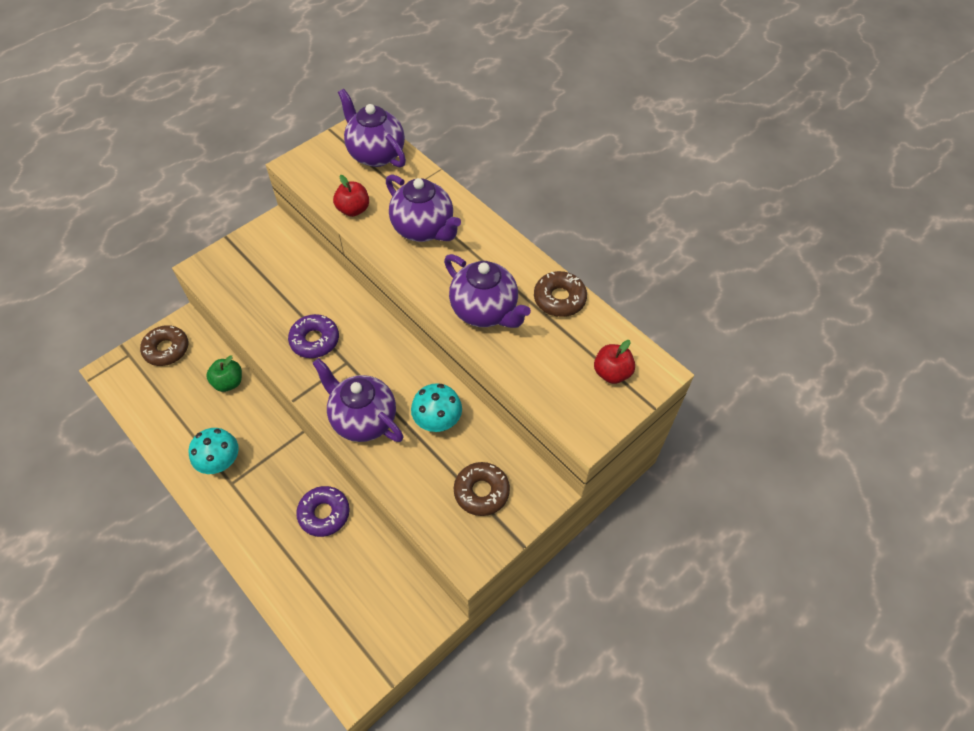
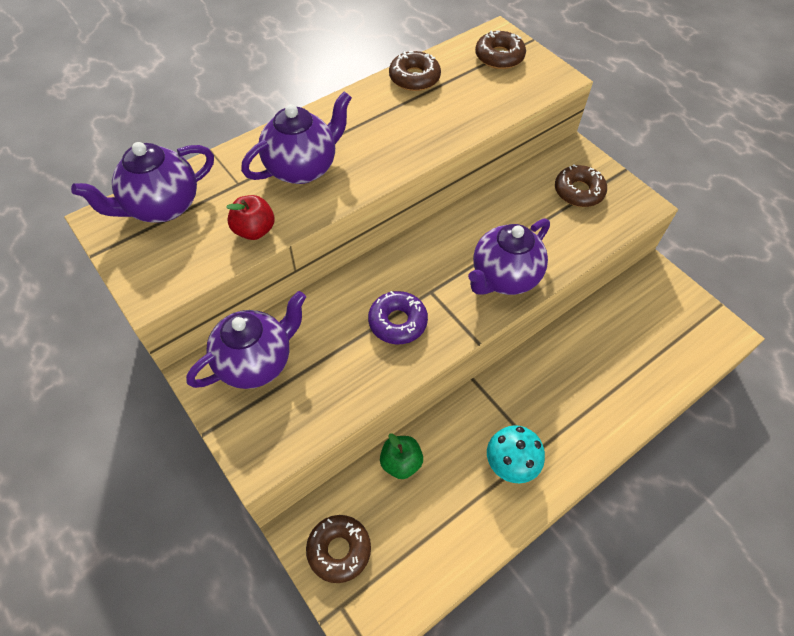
camera: 85 degrees left, 0 degrees up
purple donut [296,486,350,537] -> none
turquoise mushroom [411,383,462,432] -> none
purple teapot [444,254,531,328] -> purple teapot moved to [186,291,306,389]
red apple [594,340,635,384] -> brown donut [475,30,526,69]

